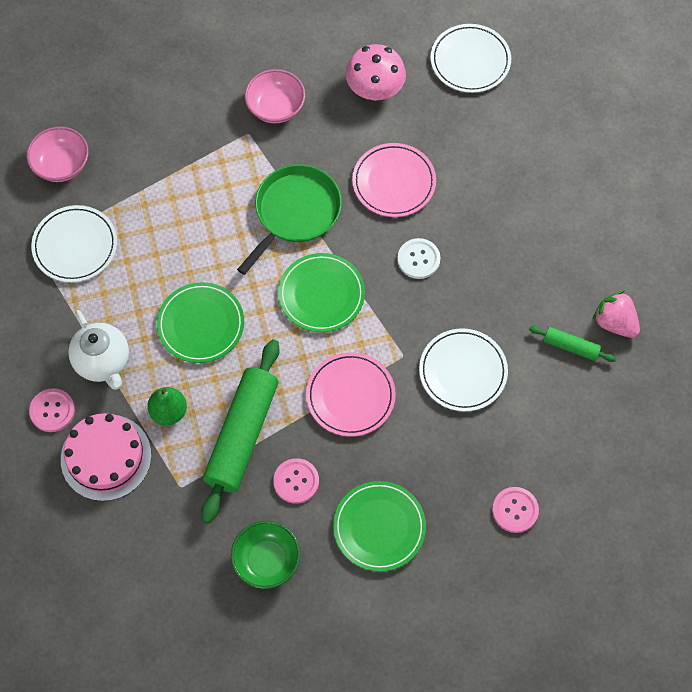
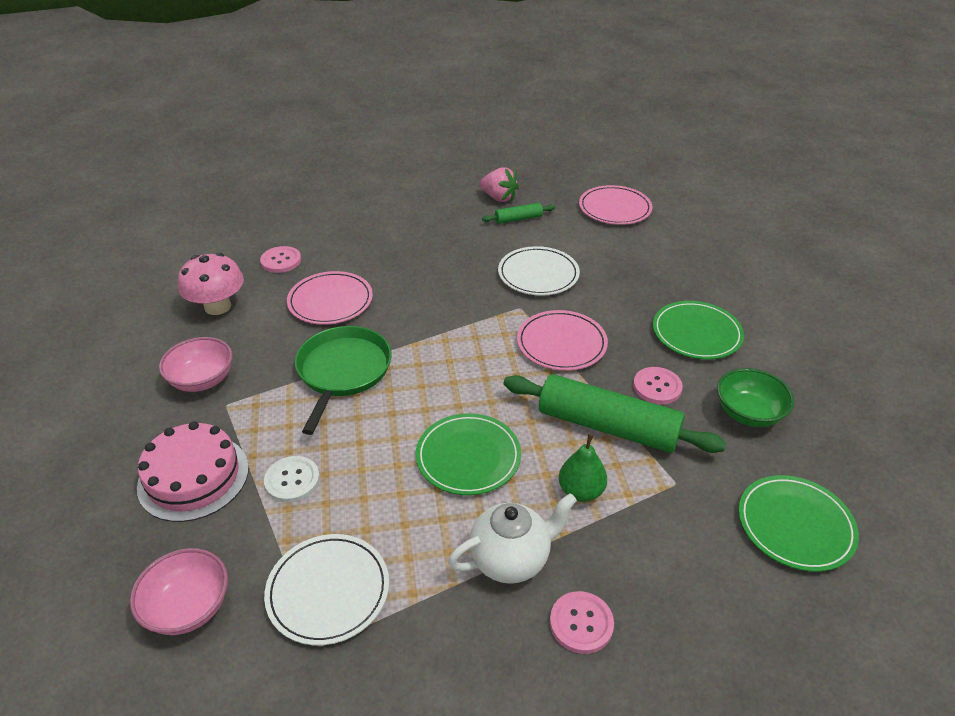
camera: 85 degrees left, 25 degrees down
pink cake [61,413,151,501] -> pink cake moved to [137,421,249,522]
green pan [237,164,341,275] -> green pan turned 60 degrees clockwise [295,326,391,435]
green plate [278,253,365,332] -> green plate moved to [738,475,859,572]
white button [397,238,441,279] -> white button moved to [264,456,320,503]
white plate [431,24,511,93] -> none
pink button [492,487,539,533] -> pink button moved to [260,246,301,273]
green rolling pin [529,326,616,362] -> green rolling pin turned 45 degrees clockwise [482,203,555,224]
pink strawberry [592,290,640,338] -> pink strawberry turned 105 degrees counterclockwise [480,167,519,202]
none -> pink plate [579,185,652,225]

